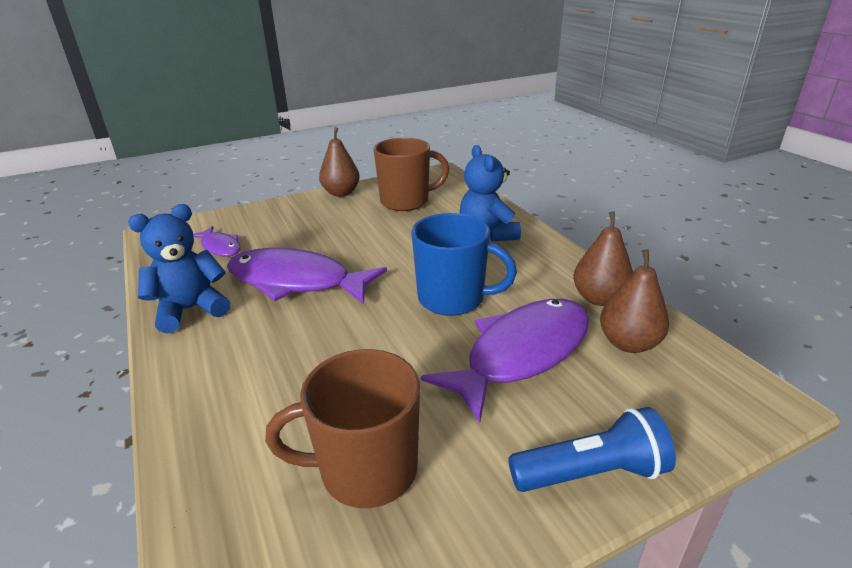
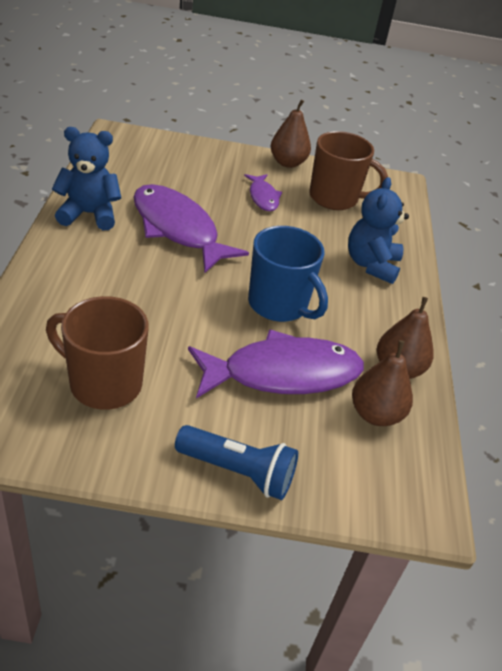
camera: 25 degrees right, 10 degrees up
purple fish [193,226,241,257] -> purple fish moved to [244,174,282,211]

